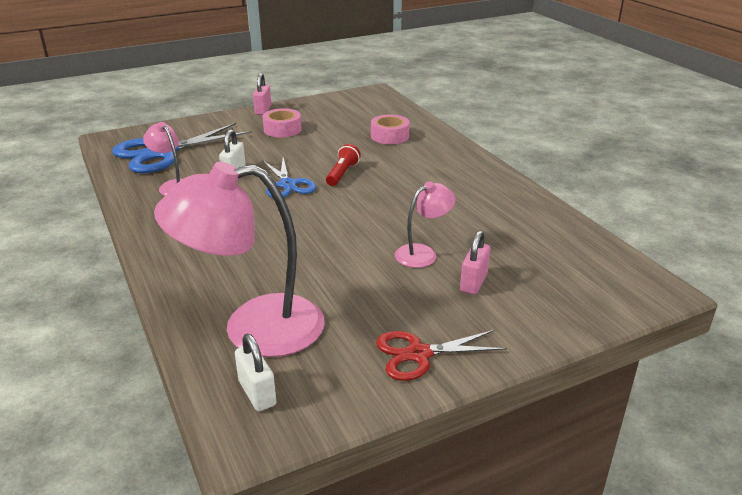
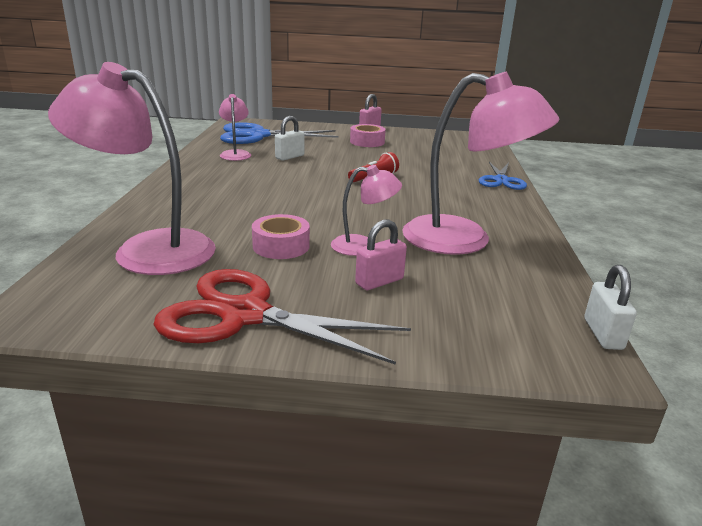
camera: 30 degrees right, 5 degrees down
white padlock [235,334,276,411] -> white padlock moved to [584,265,637,350]
blue scissors [263,158,316,198] -> blue scissors moved to [479,162,527,190]
pink tape [371,115,410,144] -> pink tape moved to [252,214,310,259]
red scissors [376,330,507,381] -> red scissors [153,269,411,365], size x1.68
none -> pink lamp [402,71,560,255]

